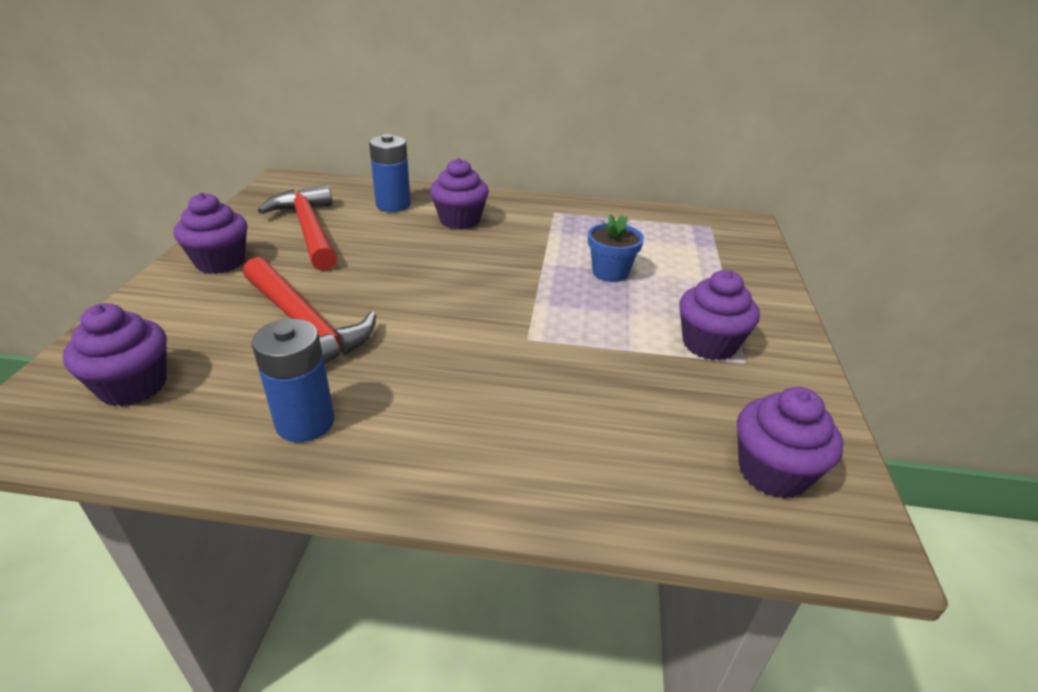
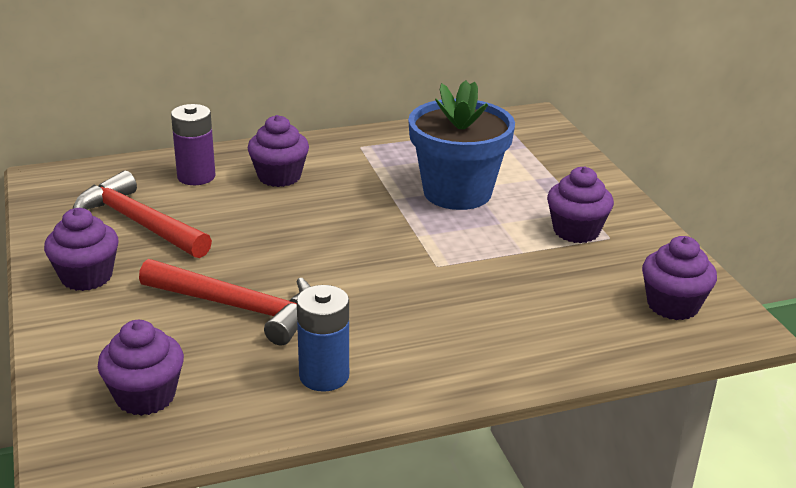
camera: 25 degrees left, 5 degrees down
blue battery [369,134,411,212] -> purple battery [171,104,216,185]
blue flower pot [588,214,644,282] -> blue flower pot [408,80,515,210], size x2.00

